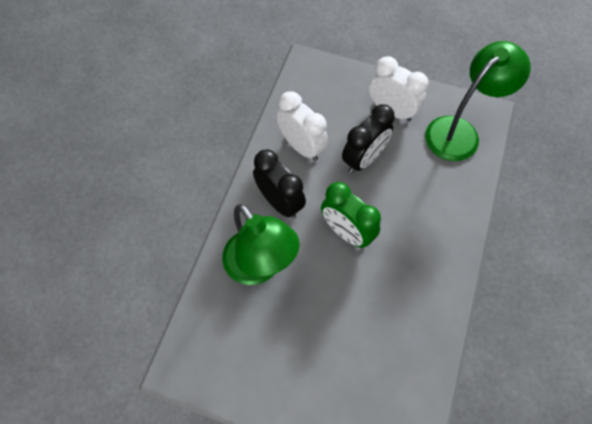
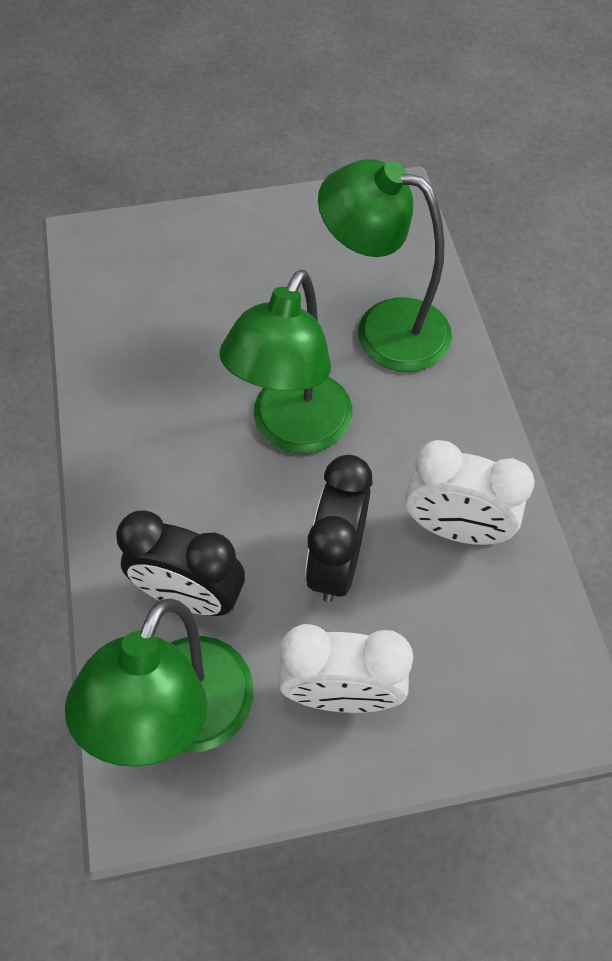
camera: 150 degrees right, 5 degrees down
black clock [253,149,306,219] -> black clock moved to [116,511,245,616]
green clock [321,182,381,248] -> green lamp [219,270,352,453]

